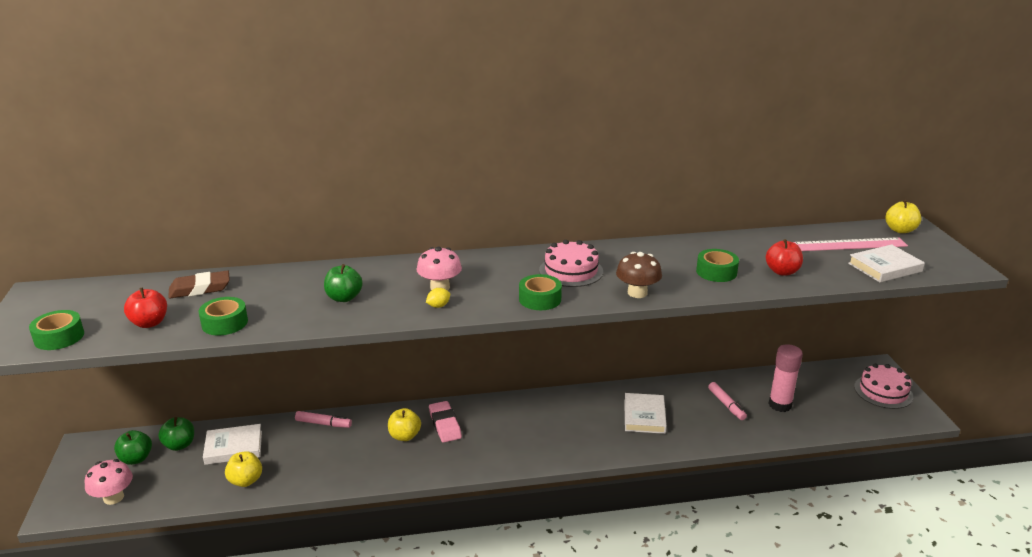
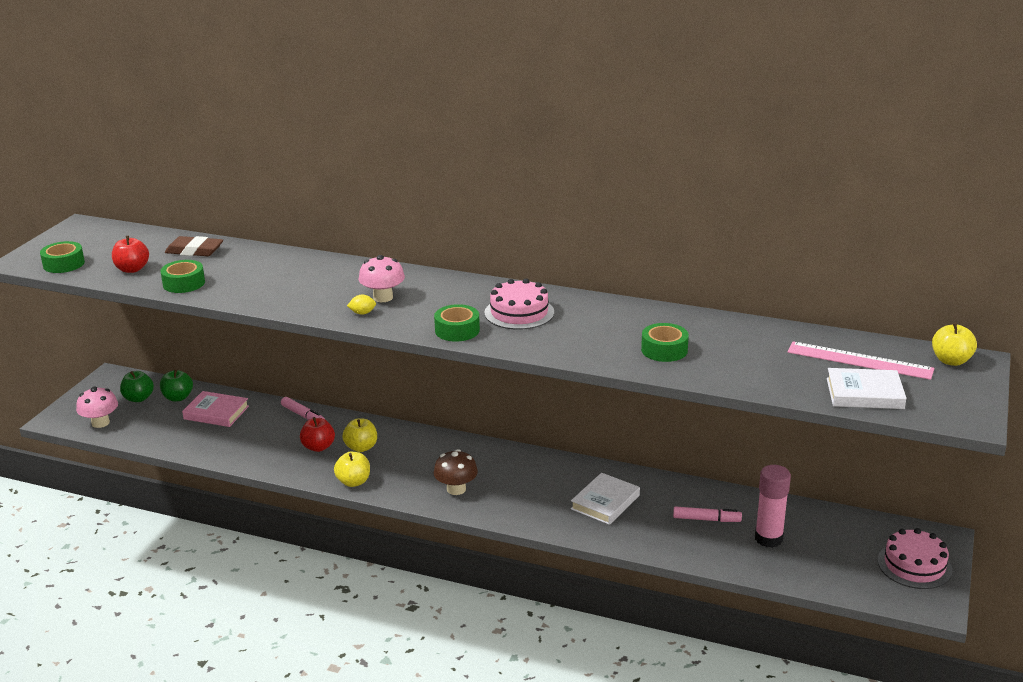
camera: 30 degrees right, 0 degrees up
white book [203,424,262,465] -> pink book [182,391,249,427]
yellow apple [225,451,262,487] -> yellow apple moved to [334,452,370,487]
green apple [324,264,363,302] -> none
pink eraser [429,401,462,443] -> none
brown mushroom [616,252,662,298] -> brown mushroom moved to [433,449,478,495]
pink marker [708,382,747,420] -> pink marker turned 90 degrees counterclockwise [673,506,742,522]
red apple [766,239,803,276] -> red apple moved to [300,417,335,452]

